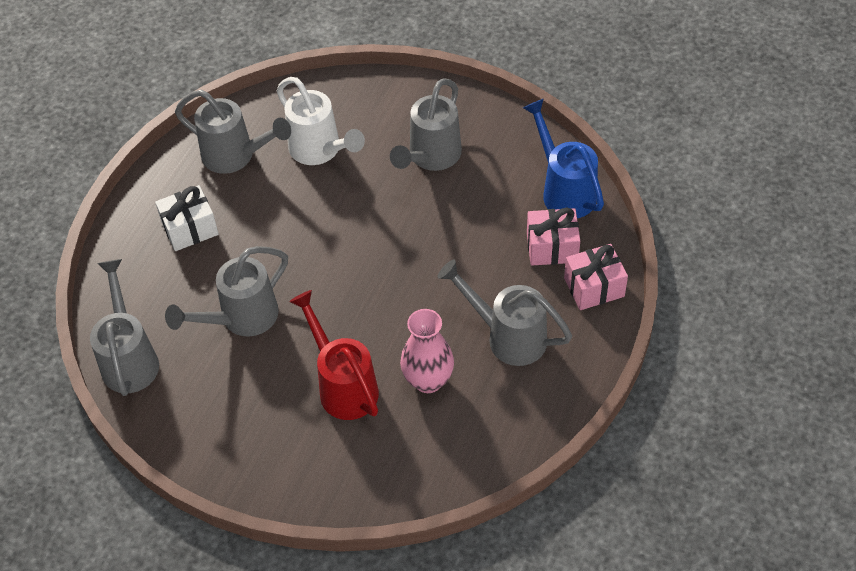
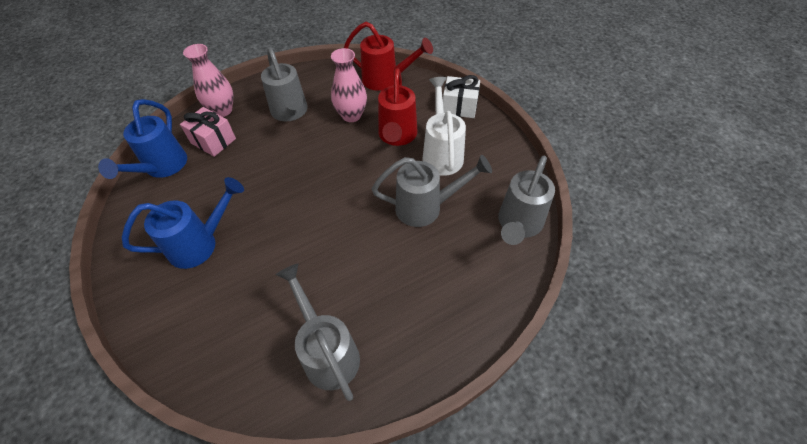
camera: 145 degrees left, 0 degrees up
white gift [155,185,219,251] -> white gift moved to [443,75,480,118]
white watering can [277,77,365,165] -> white watering can moved to [423,77,466,176]
grey watering can [390,78,462,171] -> blue watering can [122,177,244,269]
pink gift [564,244,628,310] -> pink vase [183,44,233,117]
none -> red watering can [344,22,433,91]

